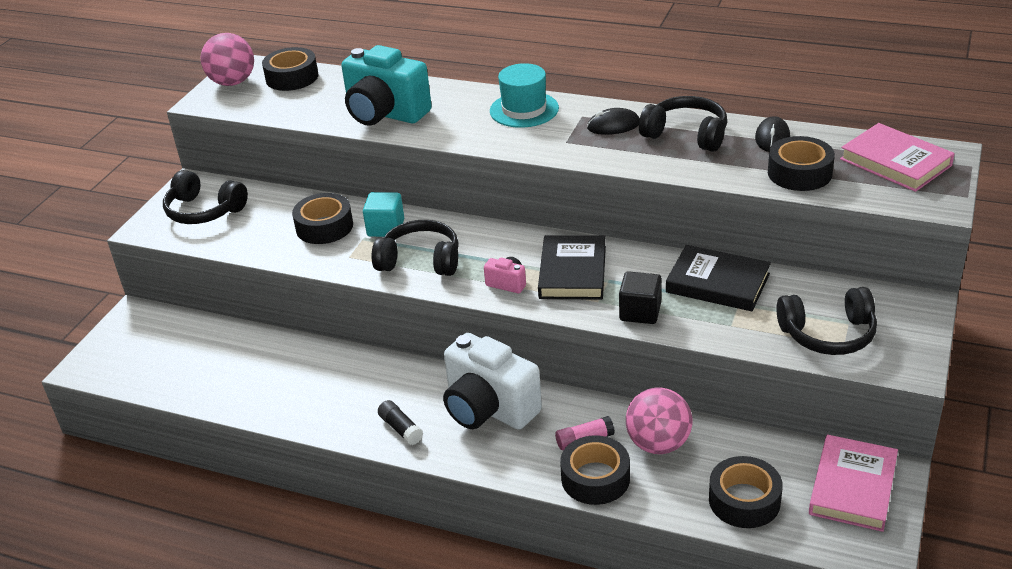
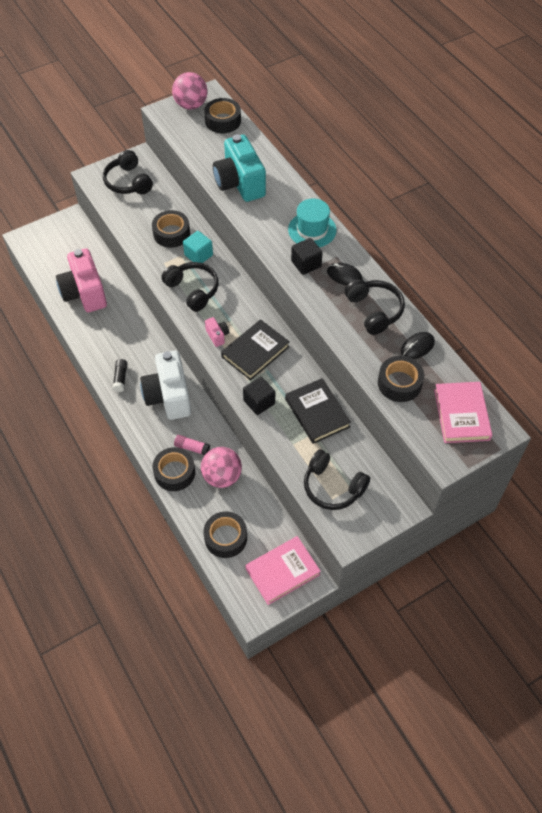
camera: 35 degrees right, 20 degrees up
none -> pink camera [56,248,107,312]
none -> black cube [291,238,322,275]

